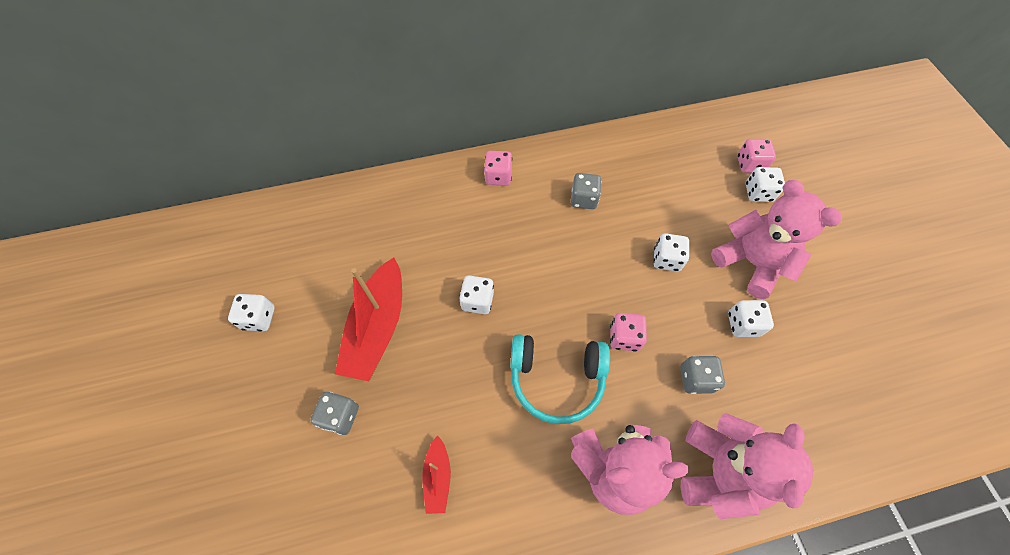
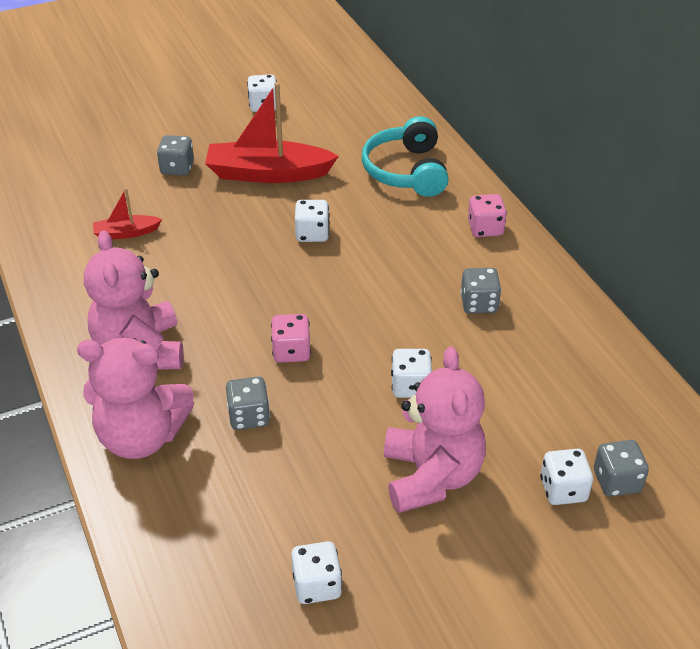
camera: 80 degrees right, 20 degrees down
turquoise headphones [510,334,610,424] -> turquoise headphones moved to [362,116,449,197]
pink teddy bear [711,180,842,299] -> pink teddy bear turned 45 degrees counterclockwise [384,347,486,513]
white dice [728,300,774,337] -> white dice moved to [291,541,342,604]
pink dice [737,139,776,173] -> grey dice [594,440,649,497]

